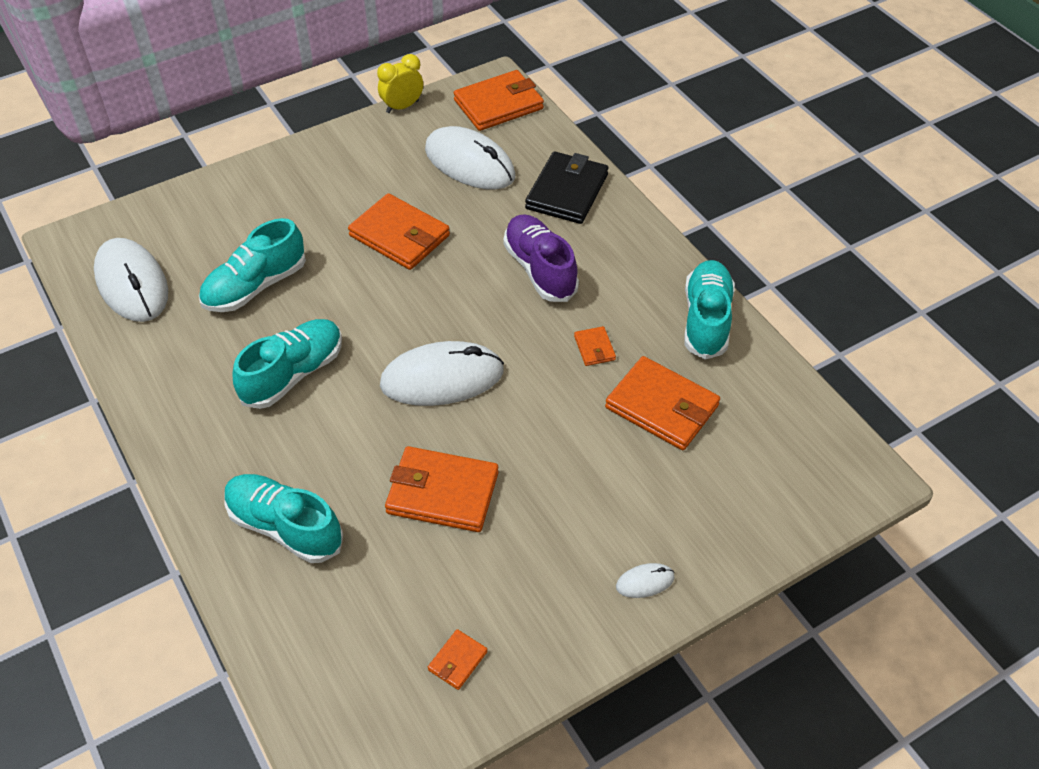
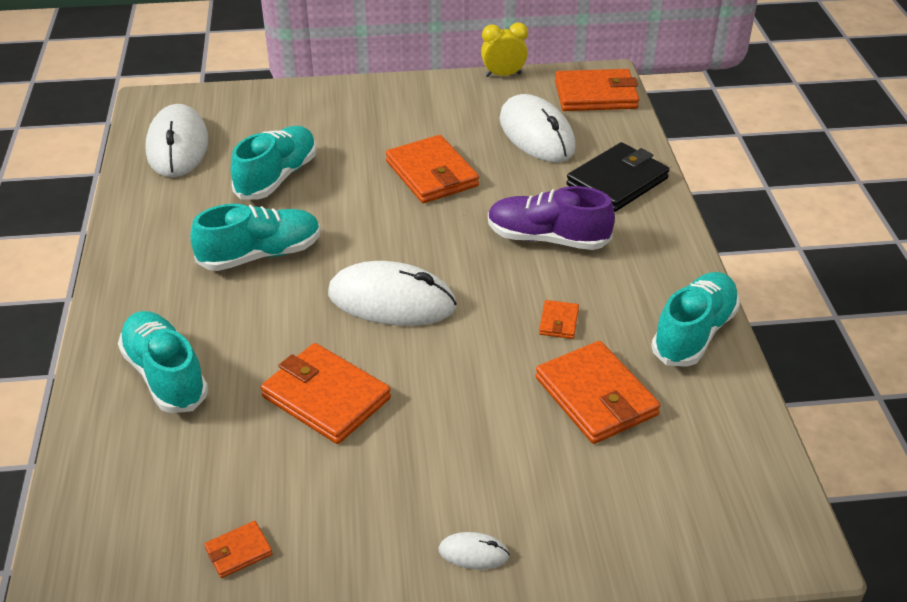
camera: 25 degrees right, 10 degrees down
turquoise shoe [199,218,306,312] -> turquoise shoe turned 135 degrees clockwise [231,126,317,200]
purple shoe [503,214,579,302] -> purple shoe turned 75 degrees counterclockwise [488,186,615,250]

